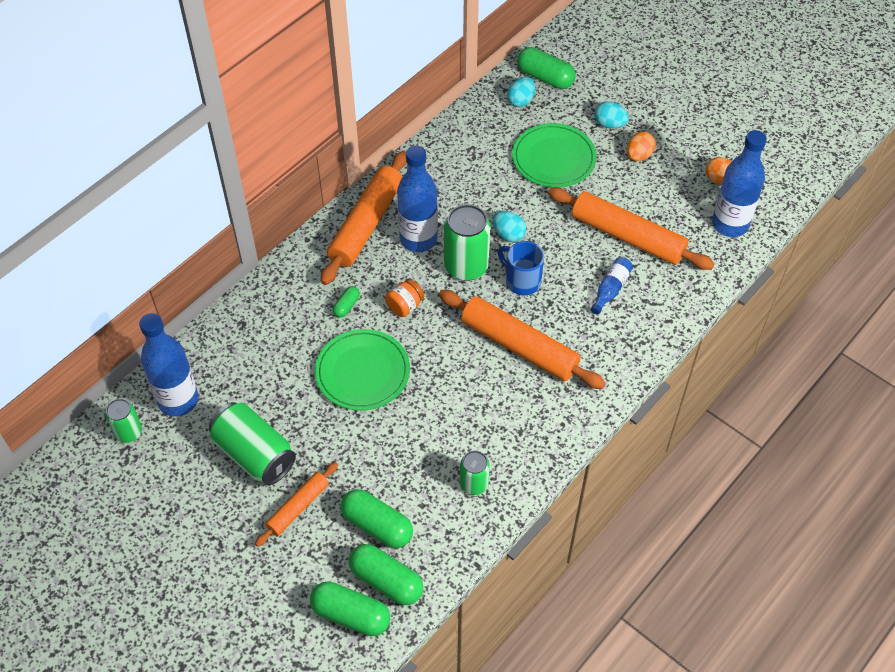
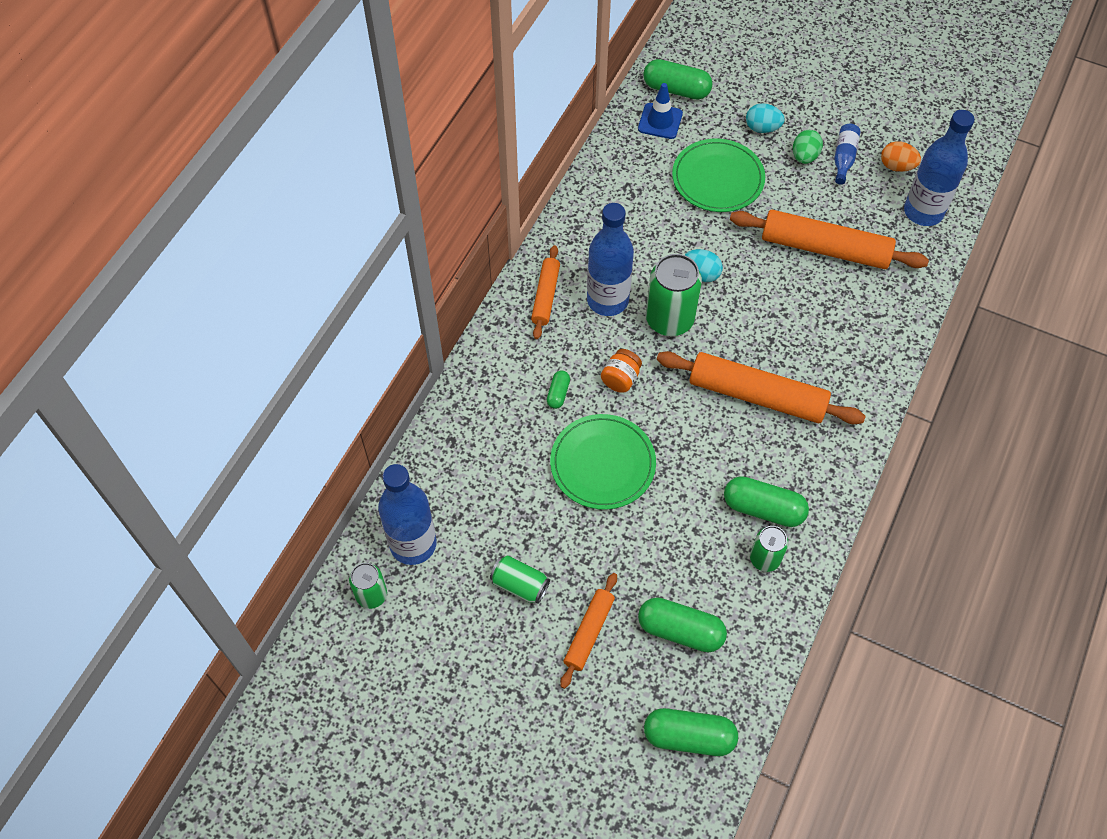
camera: 15 degrees left, 5 degrees up
green can [209,402,296,485] -> green can [490,555,550,604], size x0.58
orange rolling pin [321,151,407,285] -> orange rolling pin [531,245,560,339], size x0.55
green capsule [349,544,423,605] -> green capsule moved to [724,476,809,527]
blue mug [498,241,544,296] -> none
turquoise egg [507,77,535,107] -> blue traffic cone [638,83,683,139]
blue bottle [591,257,633,315] -> blue bottle moved to [834,124,860,185]
orange egg [627,131,656,161] -> green egg [793,130,823,164]

